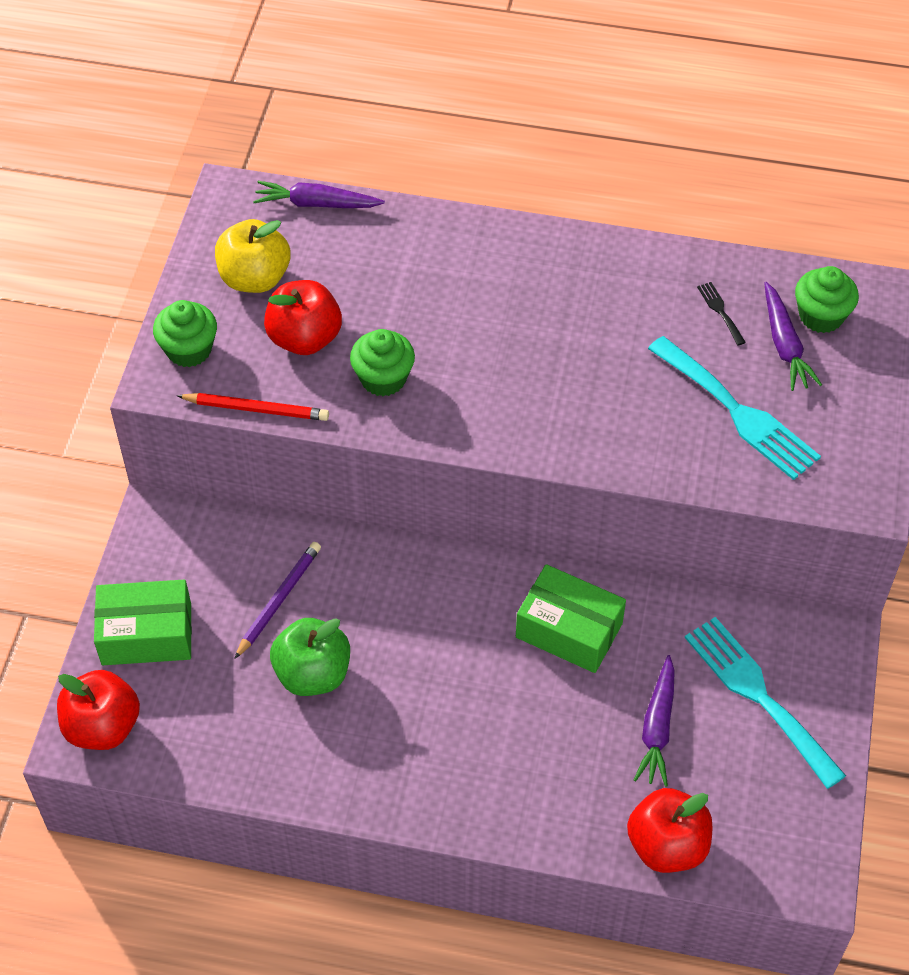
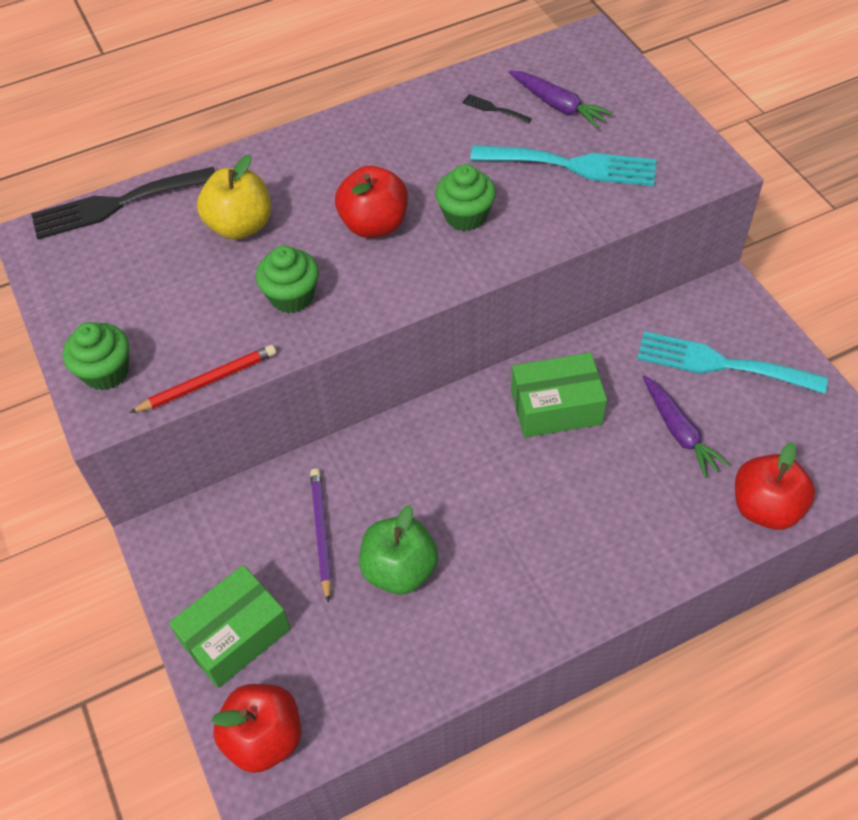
camera: 35 degrees left, 0 degrees up
yellow apple [215,219,290,293] -> yellow apple moved to [197,155,271,240]
purple carrot [253,181,385,208] -> black fork [31,167,215,240]
red apple [264,280,342,355] -> red apple moved to [335,166,408,238]
green cupcake [795,266,859,333] -> green cupcake moved to [435,164,496,231]

